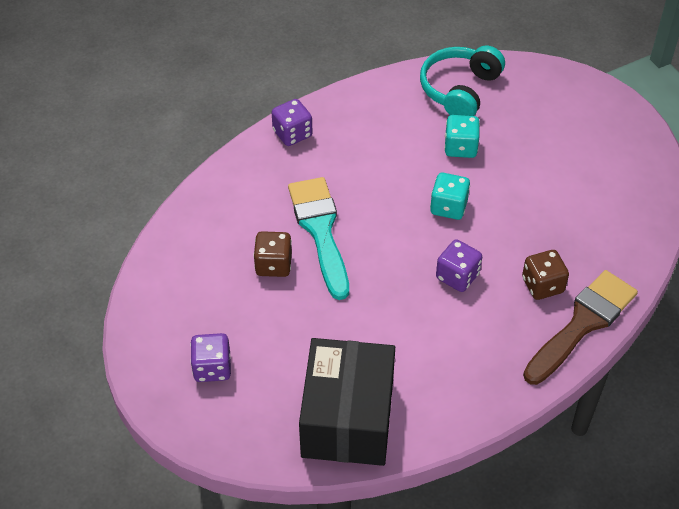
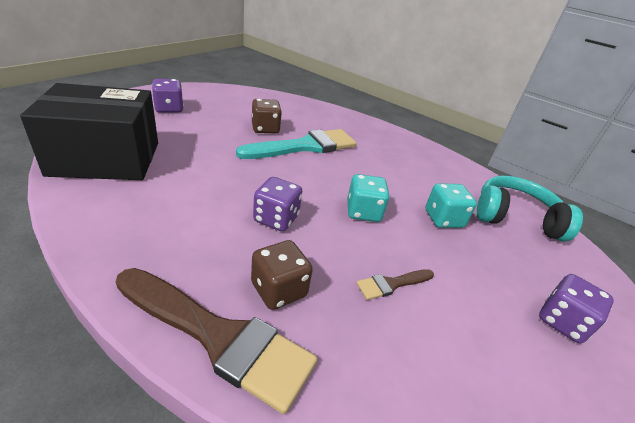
camera: 70 degrees right, 15 degrees down
purple dice [272,99,312,146] -> purple dice moved to [539,274,614,343]
none -> brown brush [356,269,434,300]

